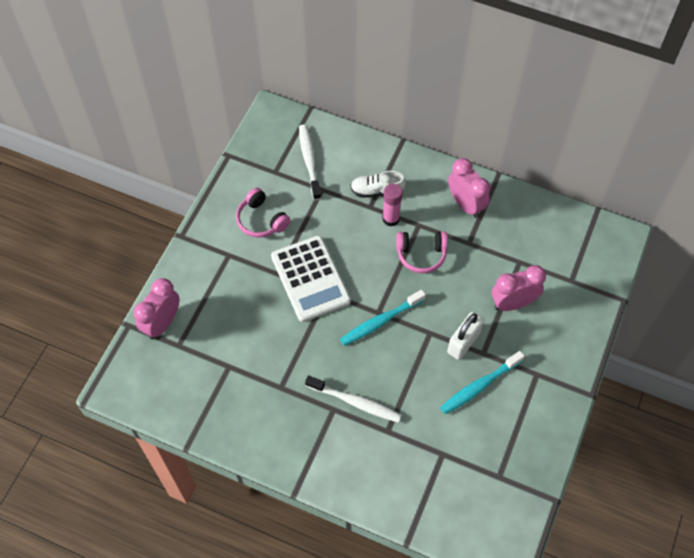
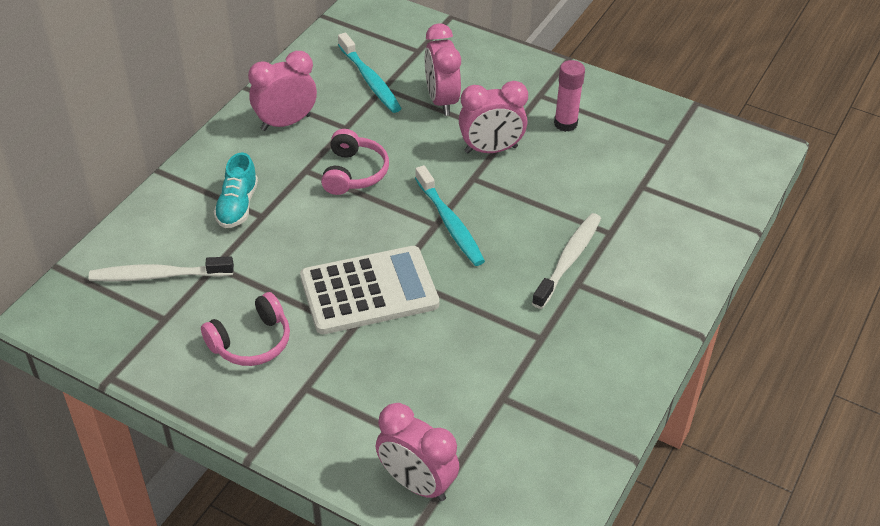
camera: 85 degrees left, 15 degrees down
white shoe [350,171,406,198] -> turquoise shoe [214,152,258,228]
pink glue stick [382,183,403,226] -> pink glue stick moved to [554,60,585,132]
turquoise toothbrush [440,351,525,414] -> turquoise toothbrush moved to [338,33,402,113]
white padlock [447,312,484,360] -> pink clock [459,81,528,153]

